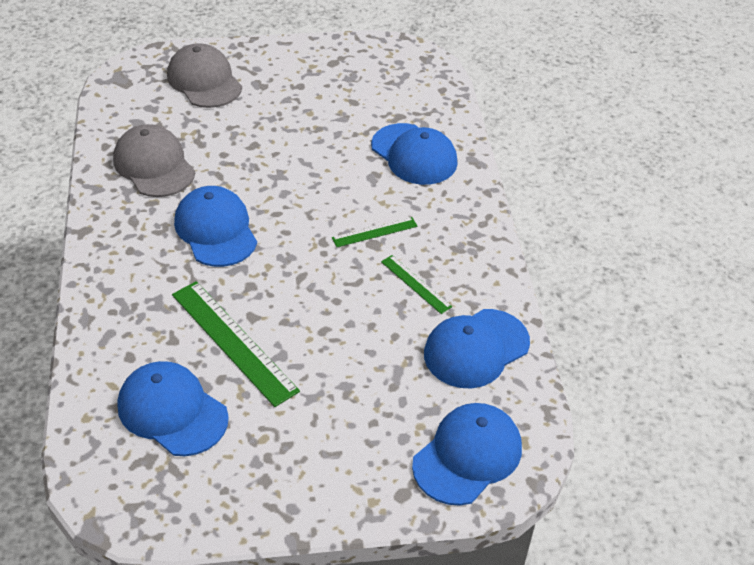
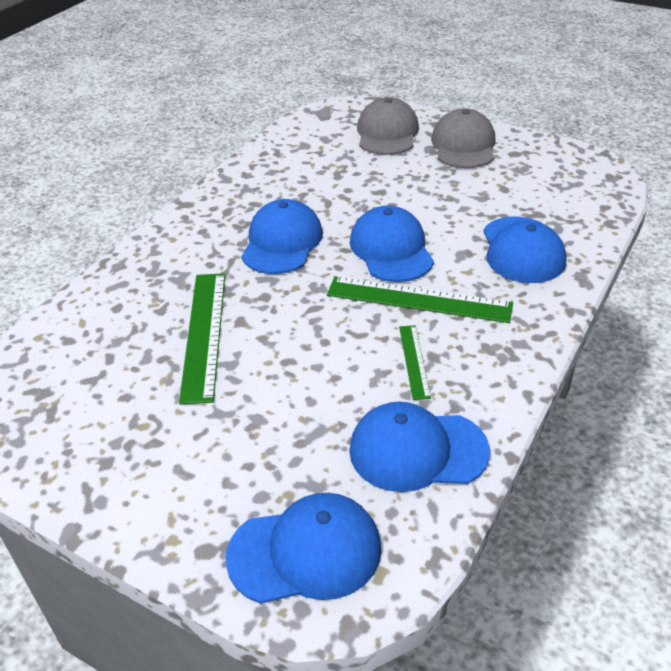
camera: 40 degrees right, 5 degrees down
grey cap [113,124,195,197] -> grey cap moved to [431,108,495,168]
blue cap [118,361,229,456] -> blue cap moved to [350,205,434,282]
green ruler [332,217,418,247] -> green ruler [327,276,513,323], size x1.90

